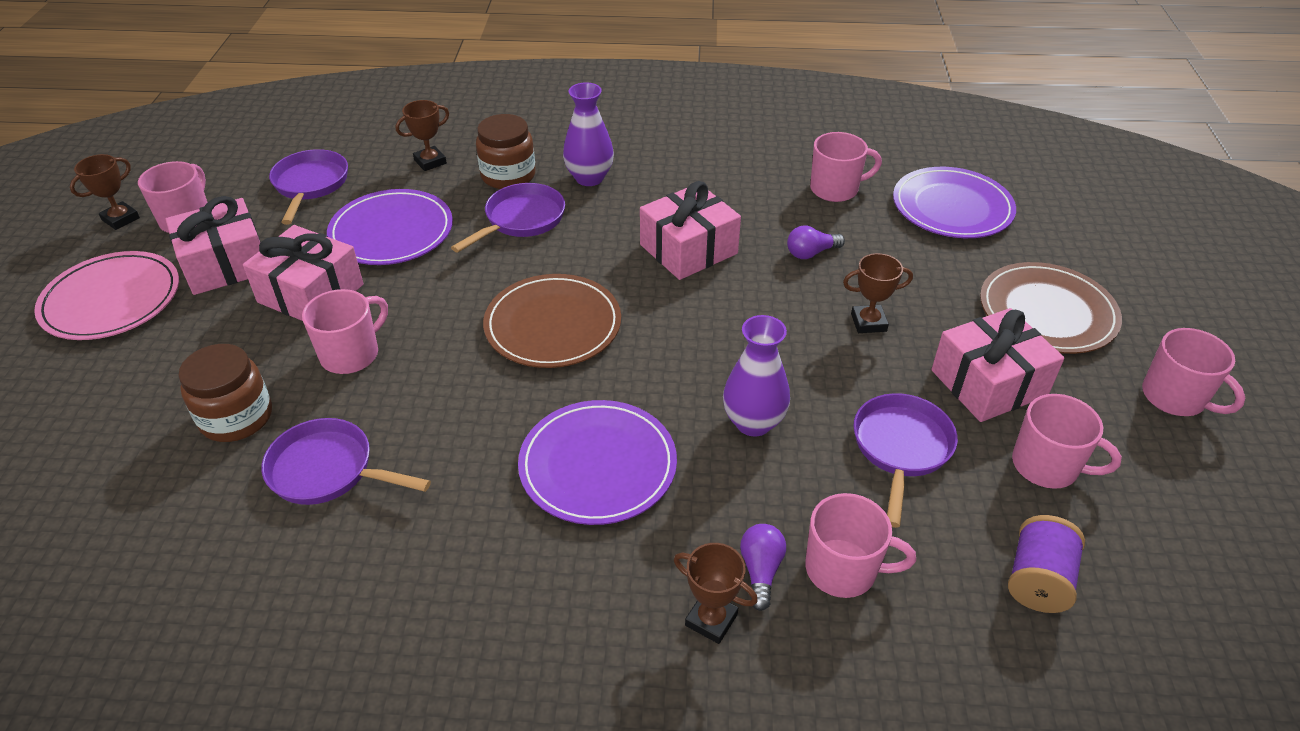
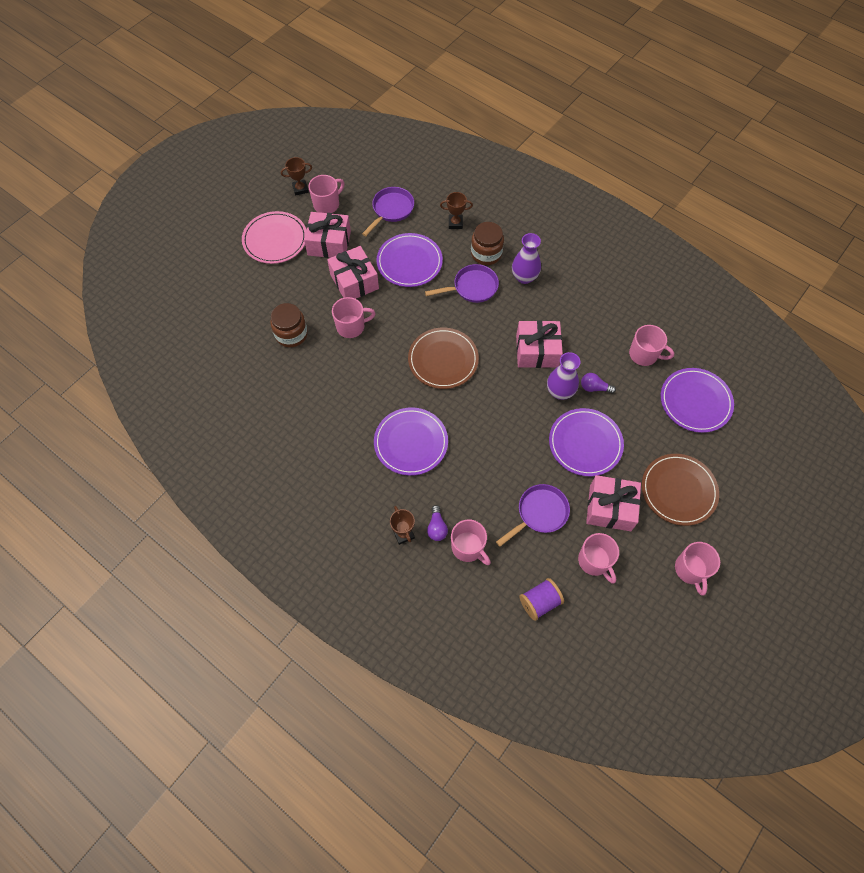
camera: 35 degrees right, 20 degrees up
purple pan [262,418,431,505] -> none
purple vase [723,315,790,437] -> purple vase moved to [547,352,580,400]
purple light bulb [740,524,786,611] -> purple light bulb turned 135 degrees clockwise [427,505,448,541]
brown trophy [843,253,913,333] -> purple plate [549,408,624,476]

